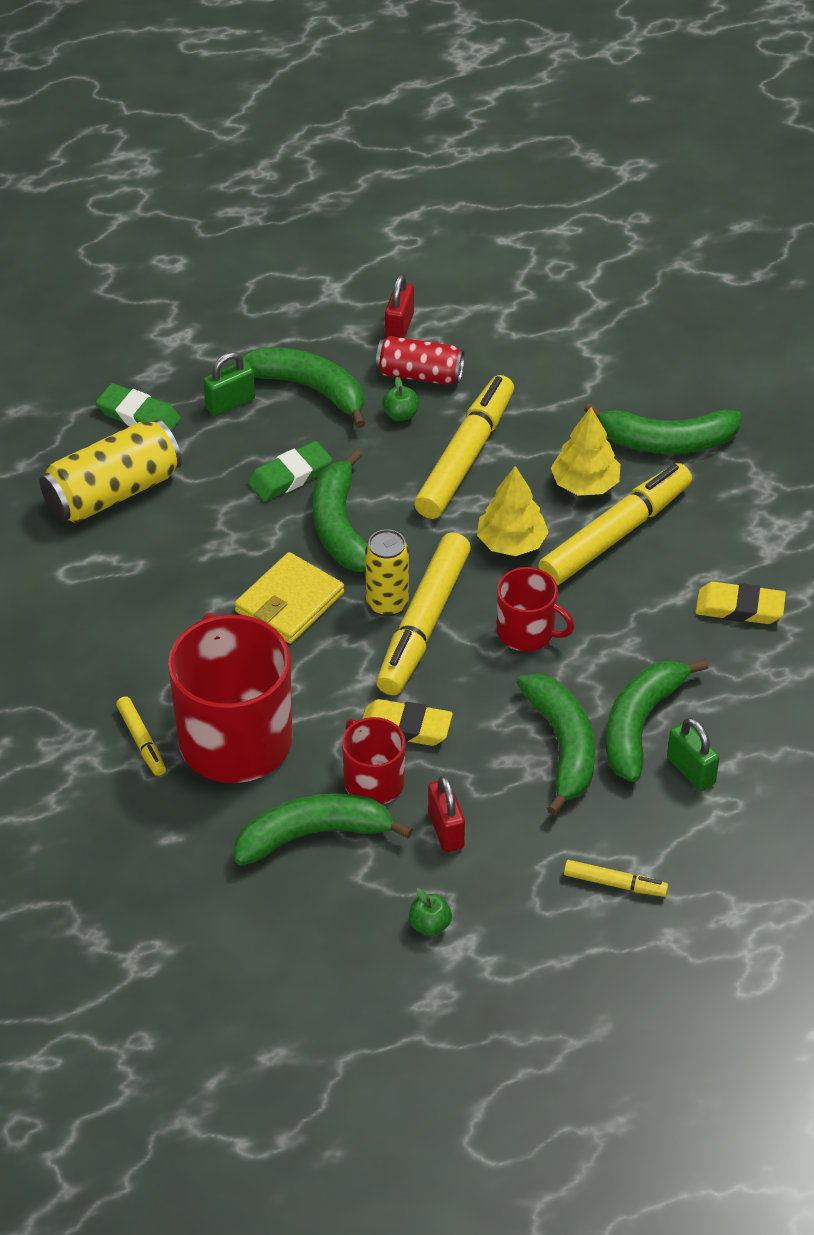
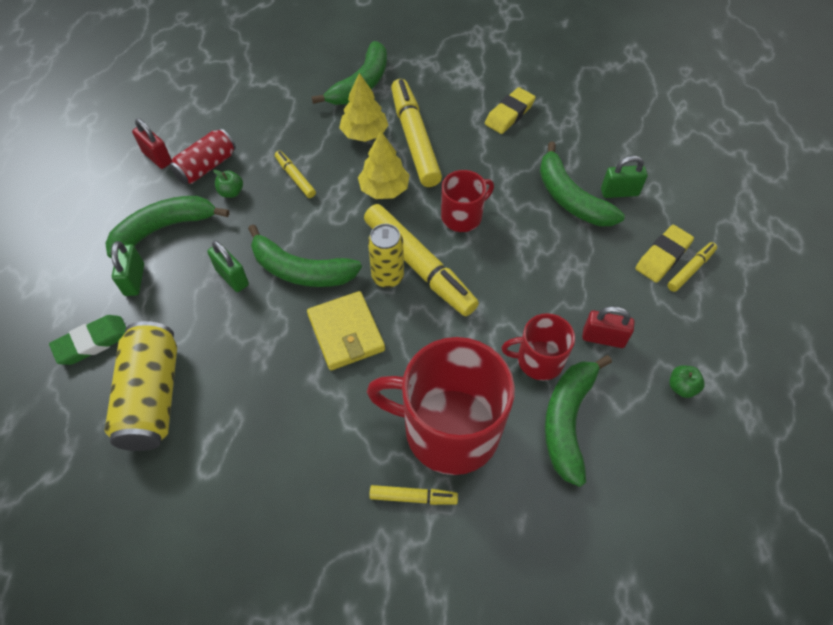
camera: 60 degrees left, 10 degrees up
green eraser [247,441,333,502] -> green padlock [207,240,249,292]
yellow eraser [362,699,453,746] -> yellow eraser moved to [635,225,694,283]
yellow marker [414,375,514,519] -> yellow marker [275,151,316,198], size x0.47
green banana [517,673,595,815] -> none

